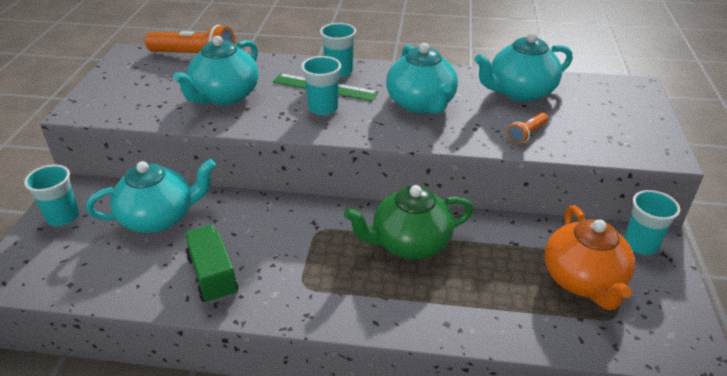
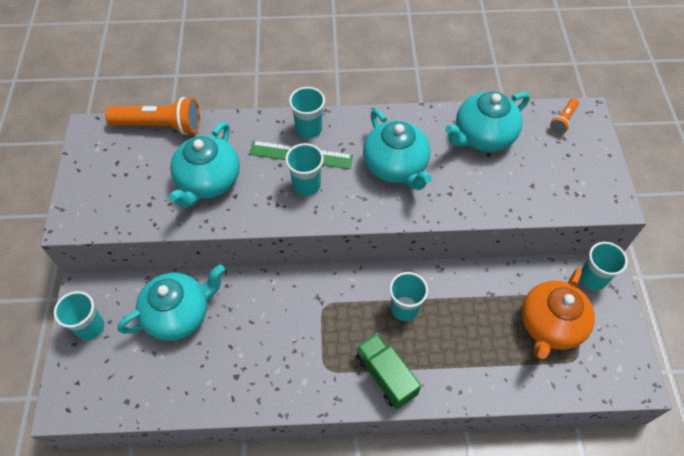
camera: 10 degrees left, 20 degrees up
green truck [184,225,238,304] -> green truck moved to [356,333,421,409]
green teapot [344,185,474,259] -> turquoise cup [389,272,428,321]
orange flashlight [507,112,548,144] -> orange flashlight moved to [550,98,579,134]
orange teapot [544,205,635,310] -> orange teapot turned 45 degrees clockwise [522,268,595,359]

